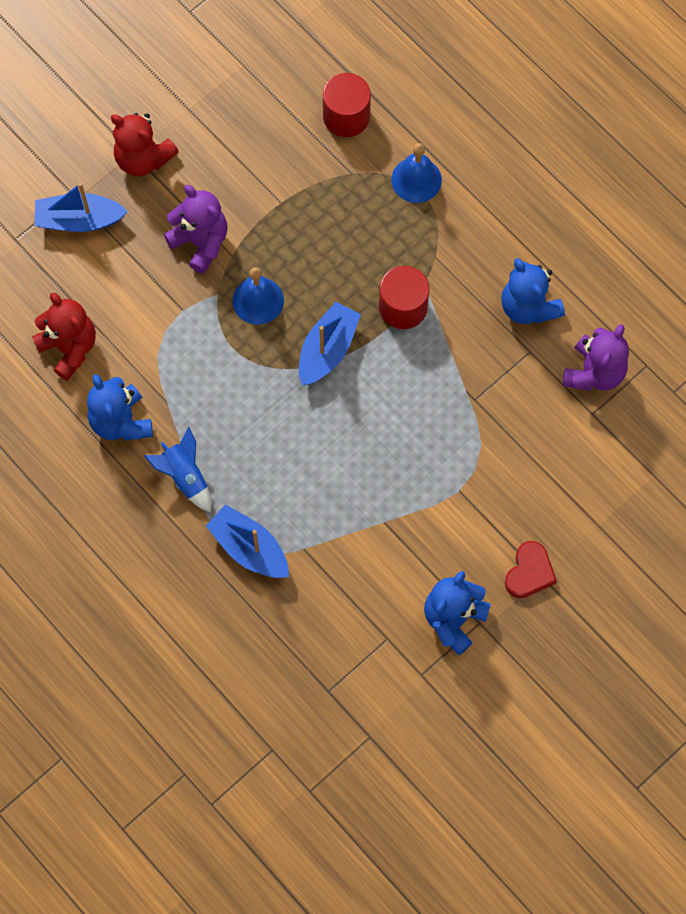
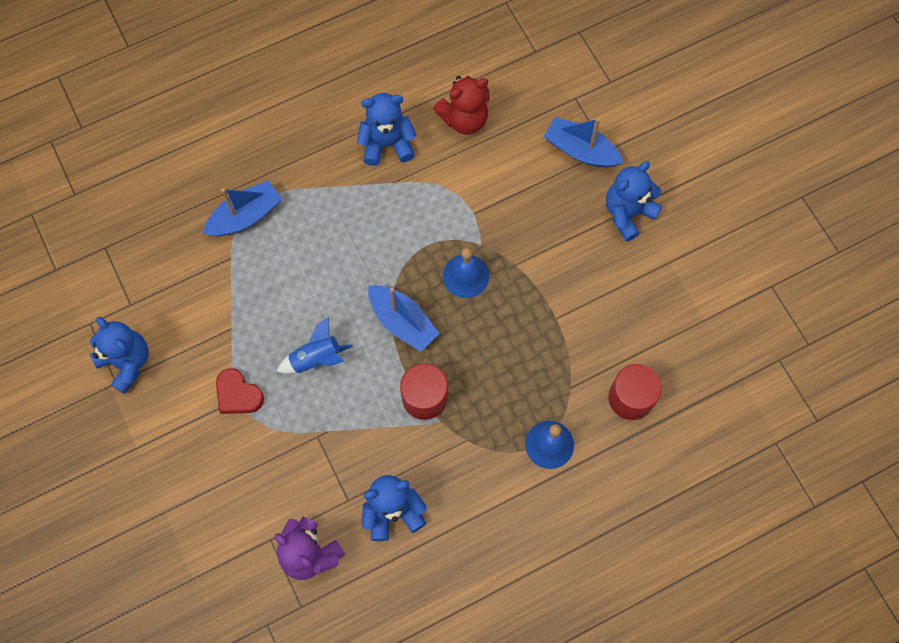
camera: 105 degrees right, 0 degrees up
blue boat [34,182,128,232] -> blue boat turned 75 degrees counterclockwise [543,117,623,168]
red teddy bear [111,113,179,176] -> blue teddy bear [606,161,662,242]
blue rocket [144,427,211,512] -> blue rocket moved to [276,317,353,374]
purple teddy bear [164,185,228,274] -> none
red heart [505,541,557,598] -> red heart moved to [216,368,264,414]

